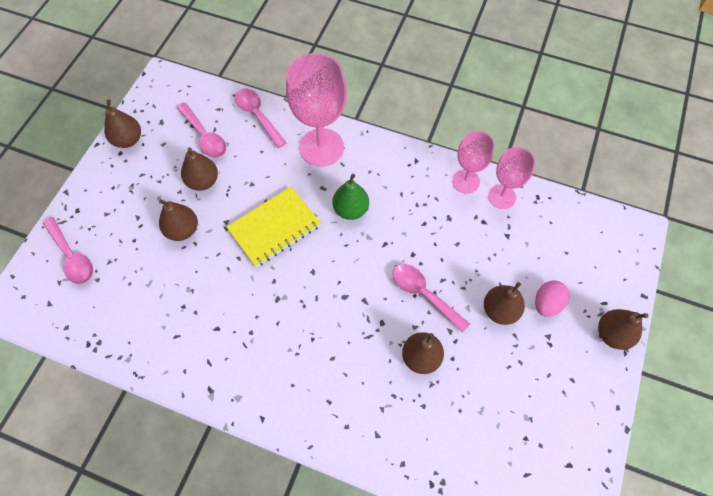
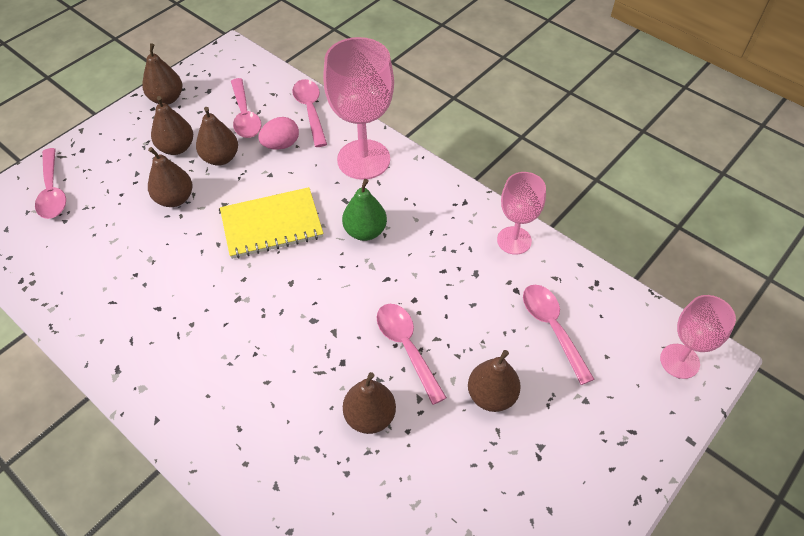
camera: 20 degrees right, 10 degrees down
pink goblet [488,147,535,209] -> pink goblet moved to [660,295,736,379]
pink egg [535,281,570,317] -> pink egg moved to [258,117,299,150]
brown pear [598,309,648,350] -> brown pear moved to [151,96,193,155]
none -> pink spoon [523,285,594,385]

